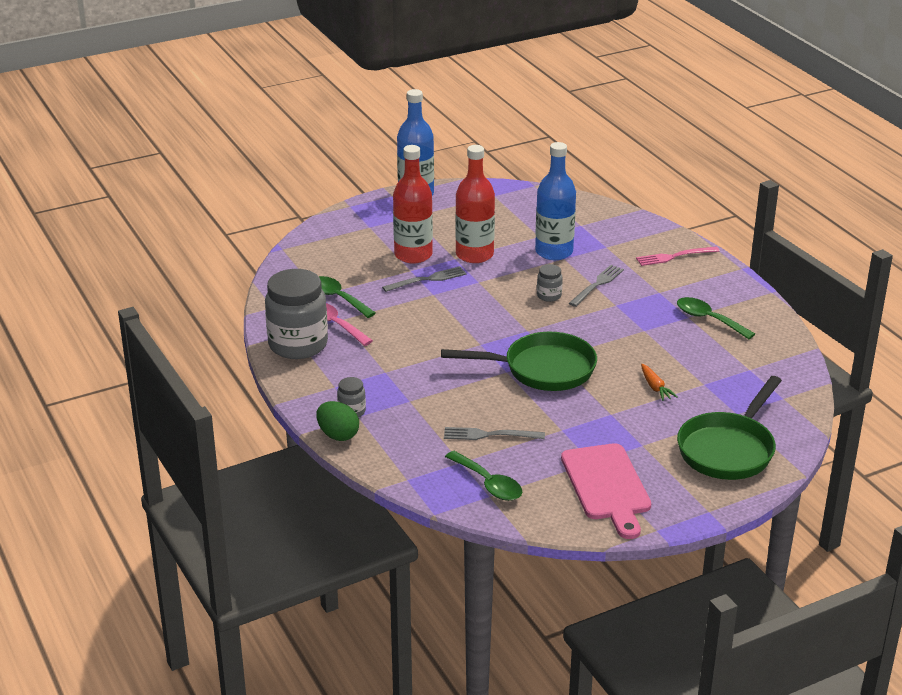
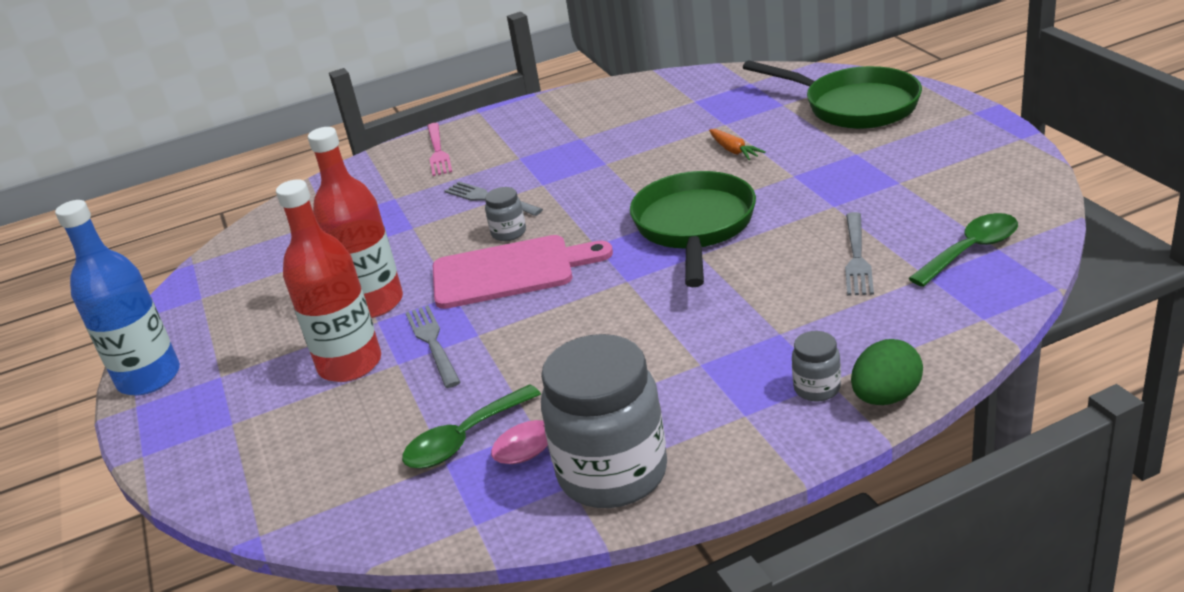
camera: 80 degrees left, 0 degrees up
blue bottle [535,142,576,260] -> none
pink cutting board [561,443,651,539] -> pink cutting board moved to [433,235,613,309]
orange carrot [641,364,678,401] -> orange carrot turned 75 degrees clockwise [709,129,766,160]
green spoon [677,297,755,339] -> none

